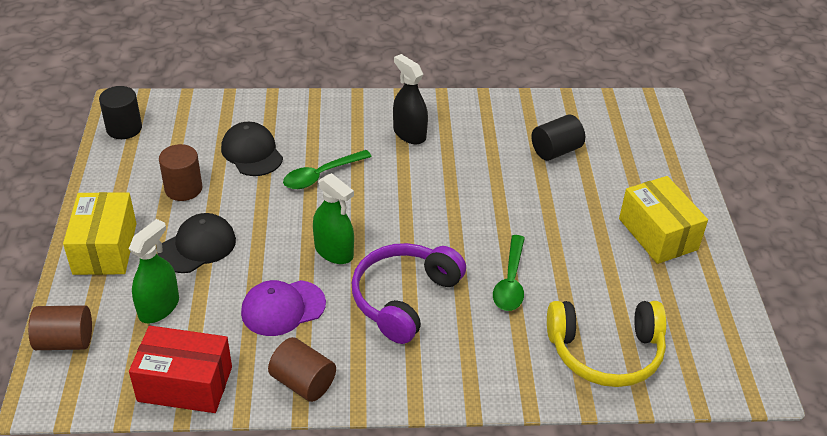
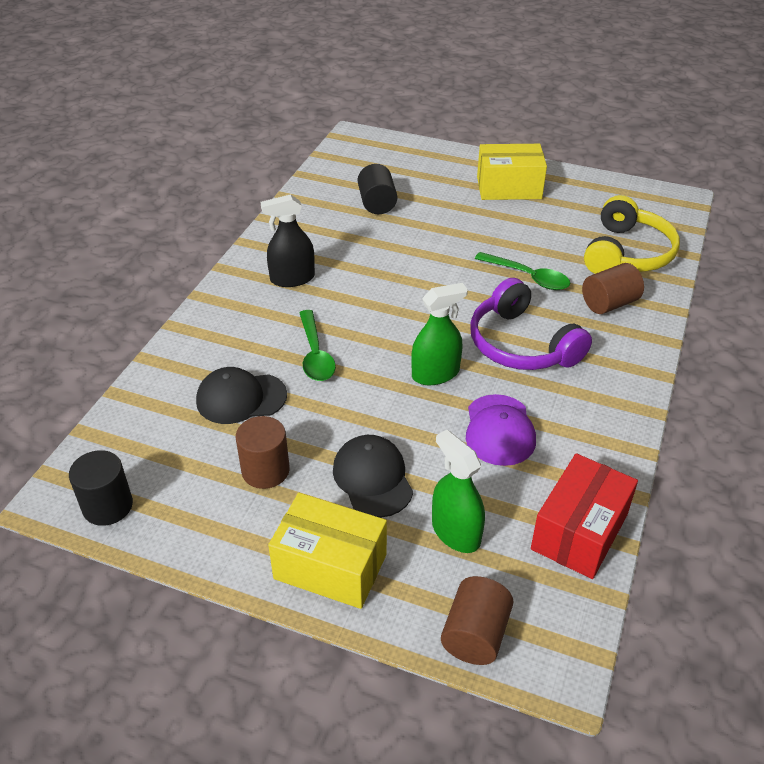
camera: 65 degrees left, 0 degrees up
brown cylinder [268,337,336,402] -> brown cylinder moved to [582,263,644,314]

